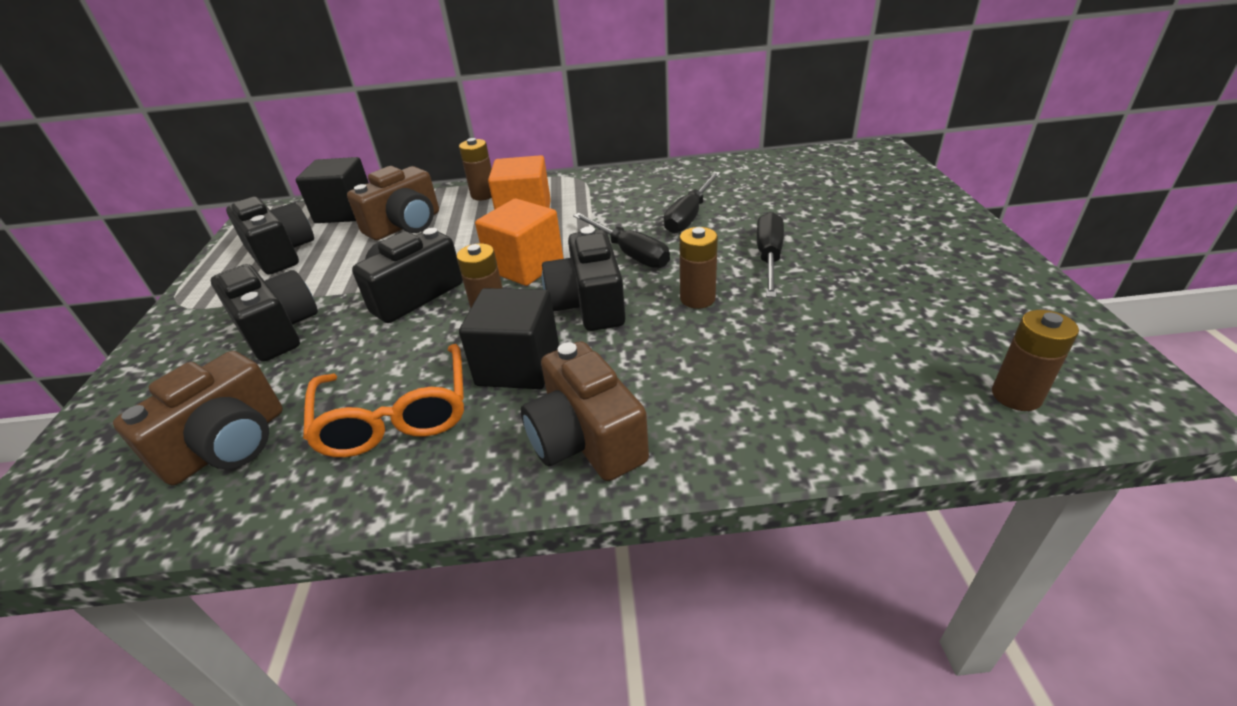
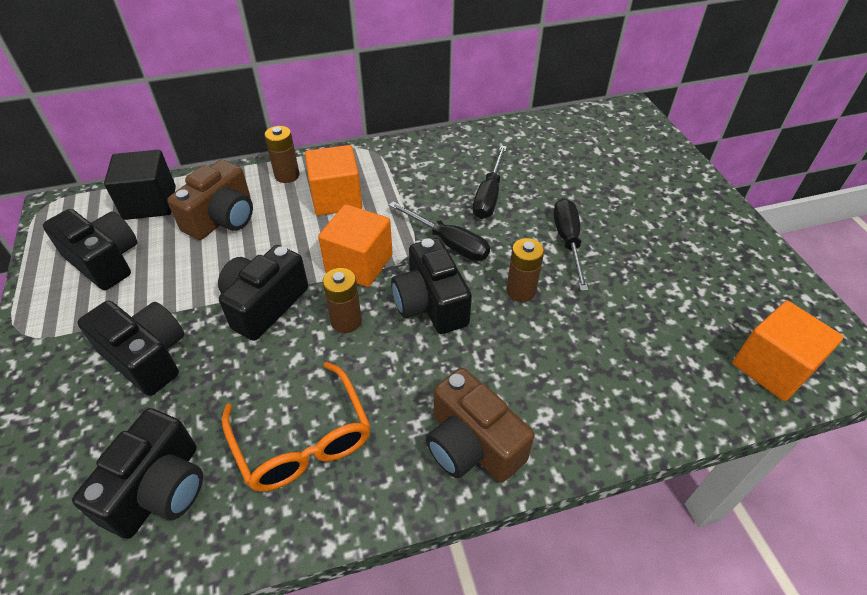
camera: 15 degrees left, 10 degrees up
brown camera [113,351,283,485] -> black camera [72,408,203,539]
black cube [459,288,559,389] -> none
brown battery [992,310,1079,411] -> orange cube [732,301,844,401]

